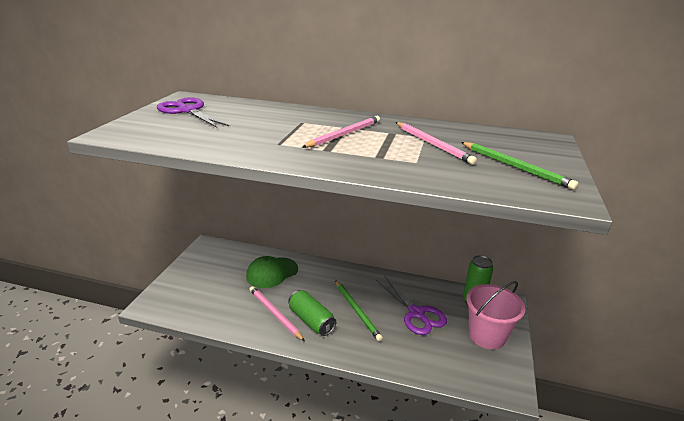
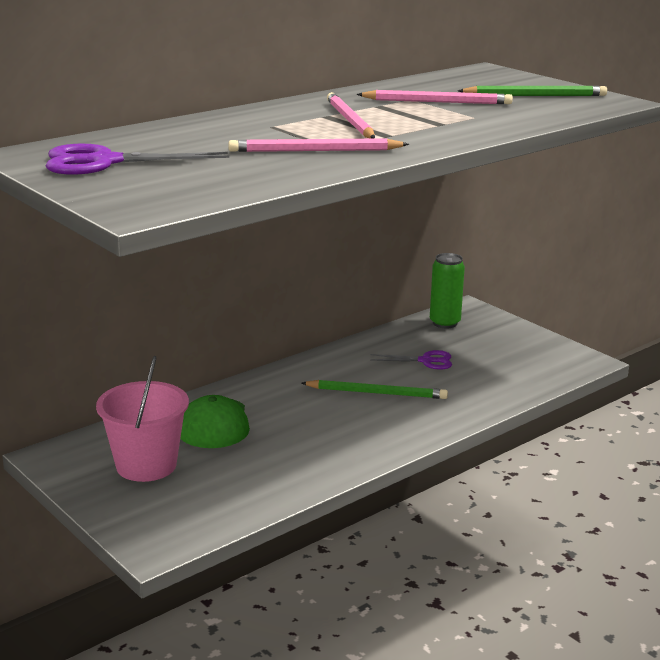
camera: 55 degrees left, 5 degrees down
pink pencil [249,286,305,341] -> pink pencil moved to [228,138,409,152]
green can [288,290,336,336] -> none
purple scissors [376,276,447,335] -> purple scissors [370,350,452,370], size x0.61
pink bucket [466,281,525,349] -> pink bucket moved to [96,356,189,482]

